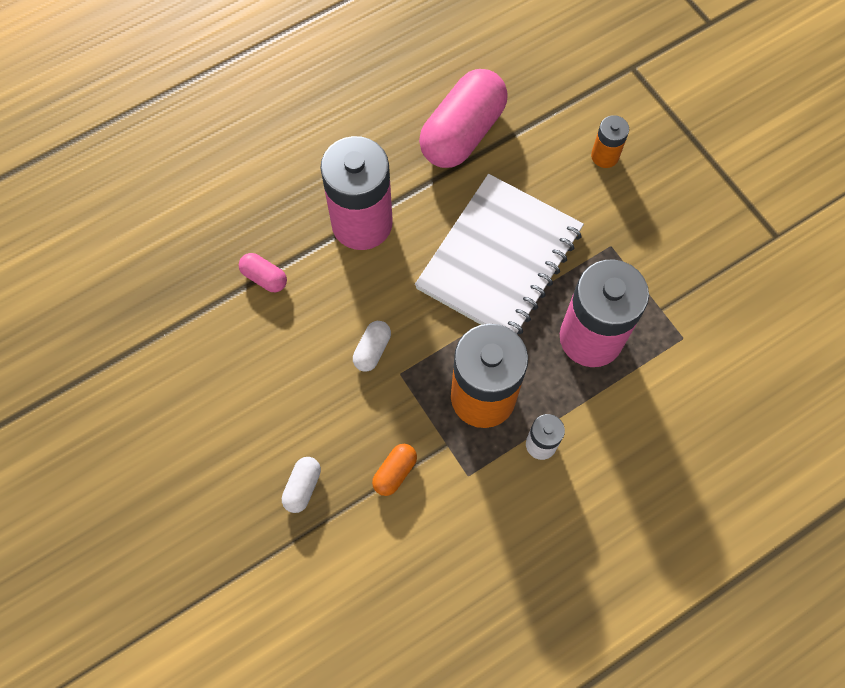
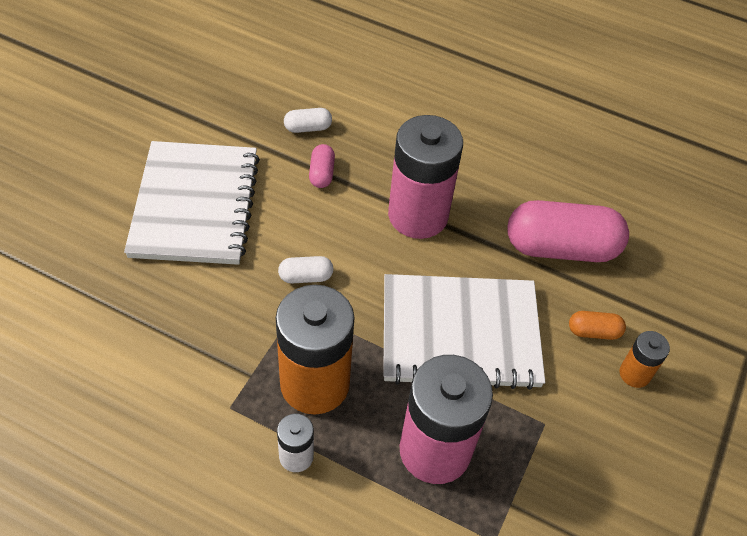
camera: 55 degrees right, 15 degrees down
white capsule [282,457,321,513] -> white capsule moved to [284,108,332,133]
orange capsule [372,444,417,496] -> orange capsule moved to [569,311,626,340]
none -> white notebook [124,141,260,265]

